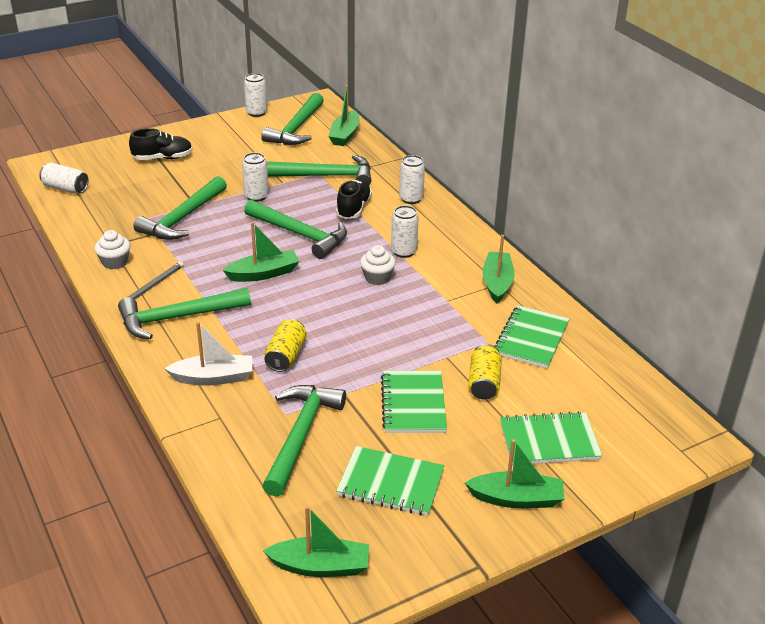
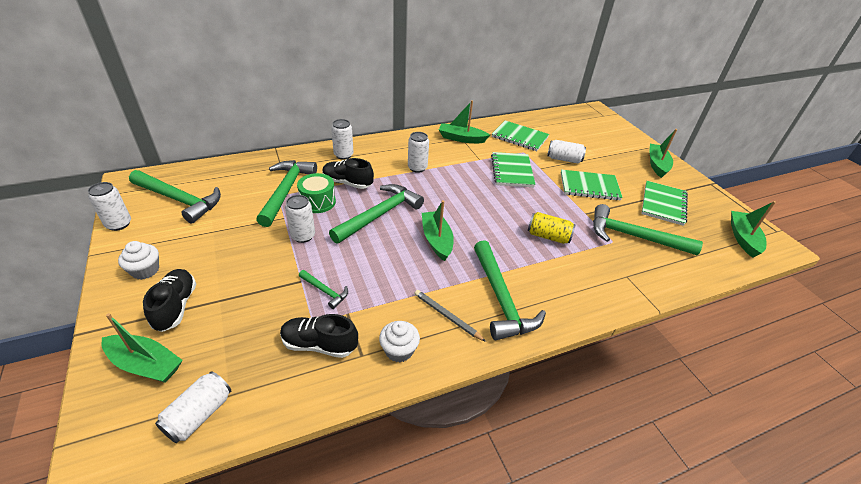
camera: 85 degrees left, 5 degrees up
green hammer [133,176,227,240] -> green hammer [299,270,348,309], size x0.48
white boat [164,322,252,385] -> none
green boat [328,85,360,146] -> green boat moved to [101,313,183,383]
white cupcake [360,245,396,285] -> white cupcake moved to [118,241,159,280]
yellow can [468,344,502,400] -> white can [547,140,586,163]
green notebook [500,411,602,465] -> green notebook moved to [491,152,536,187]
none -> black shoe [280,314,358,358]
none -> green drum [297,173,336,213]

